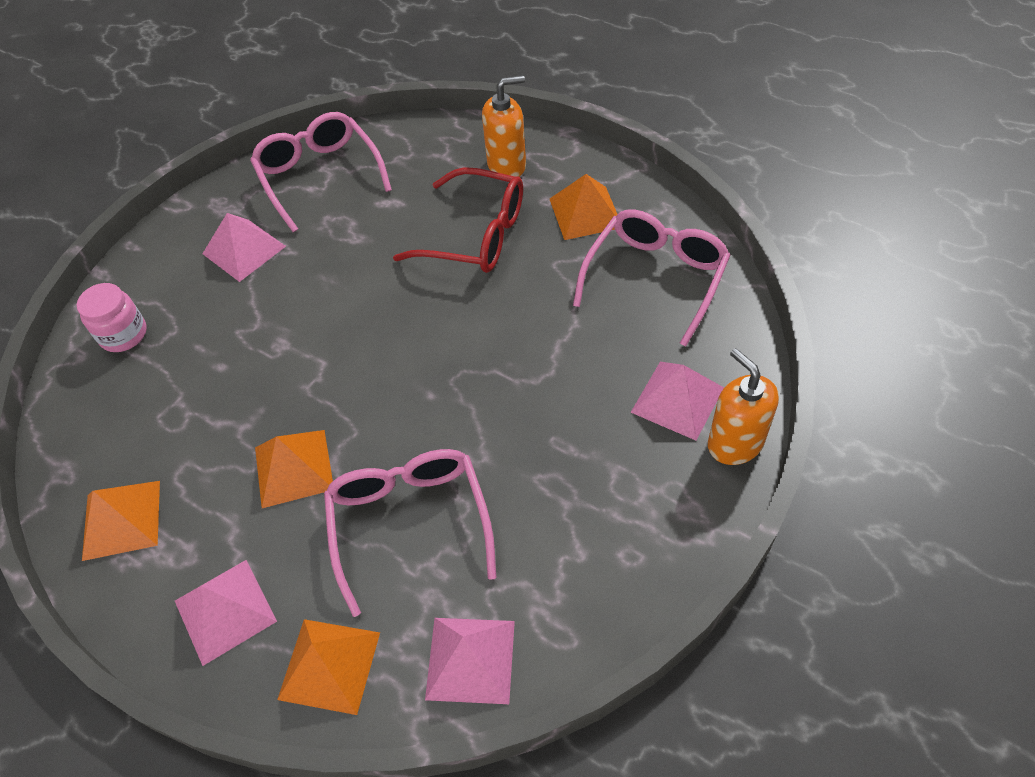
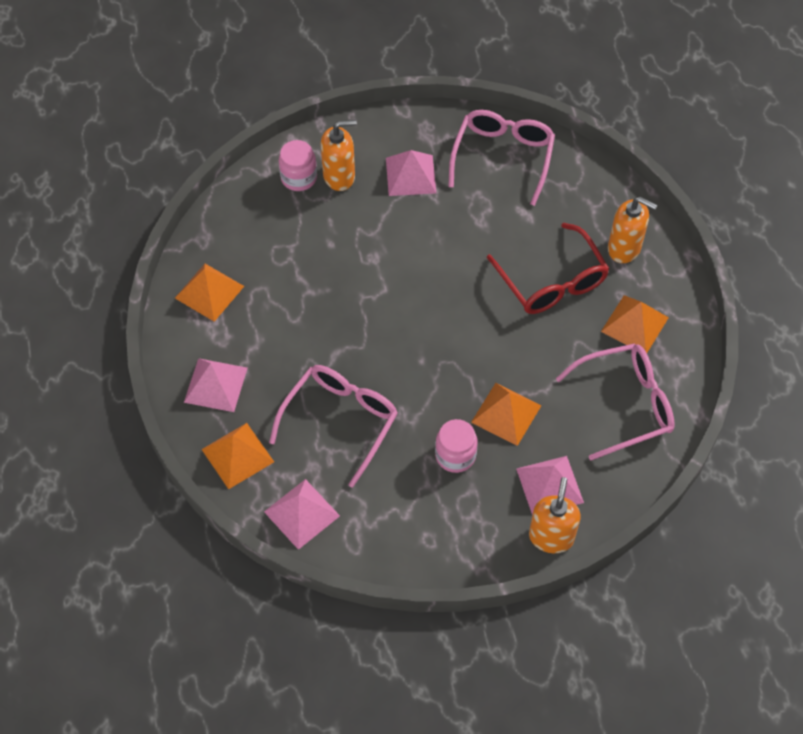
camera: 40 degrees right, 5 degrees up
orange pyramid [255,430,333,508] -> orange pyramid moved to [471,383,542,446]
none -> orange soap dispenser [321,120,357,191]
none -> pink jar [435,419,478,473]

